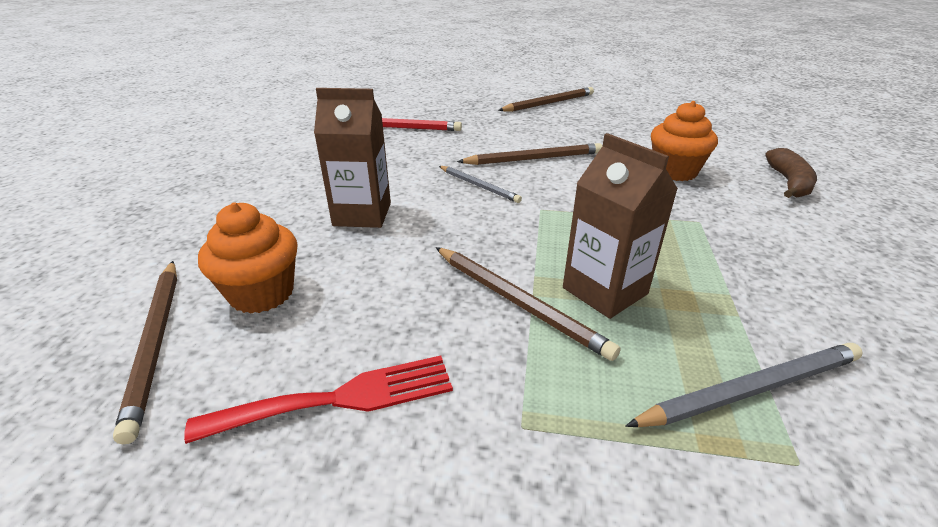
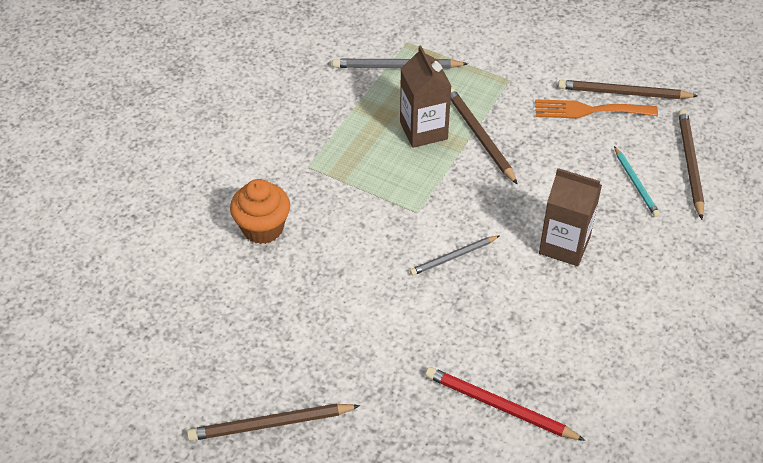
camera: 160 degrees left, 15 degrees up
red fork [184,356,453,444] -> orange fork [535,99,658,119]
orange cupcake [198,202,298,314] -> turquoise pencil [614,146,660,217]
grey pencil [439,166,522,203] -> grey pencil turned 90 degrees counterclockwise [410,236,499,275]
brown pencil [457,143,602,165] -> brown pencil moved to [558,80,697,99]
brown banana [765,148,817,198] -> none

